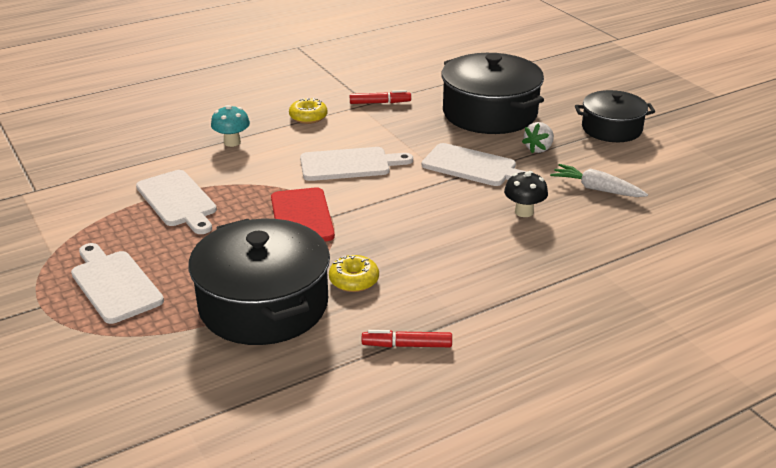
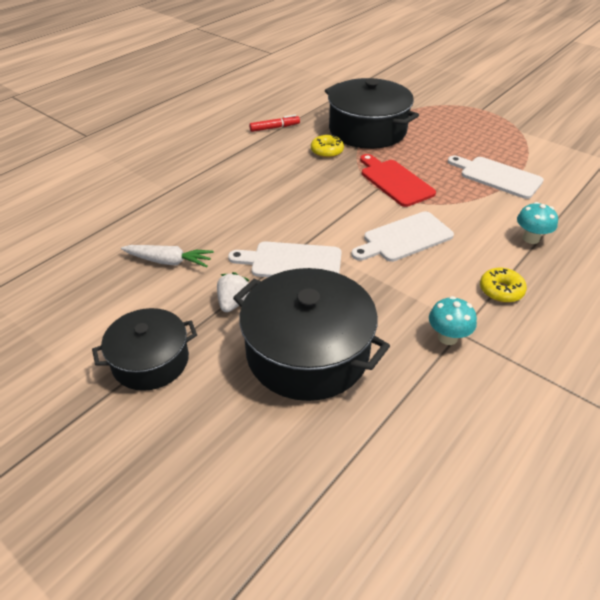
camera: 160 degrees right, 10 degrees up
white cutting board [71,243,164,324] -> none
red marker [350,90,411,104] -> turquoise mushroom [429,296,477,345]
black mushroom [504,171,548,217] -> none

